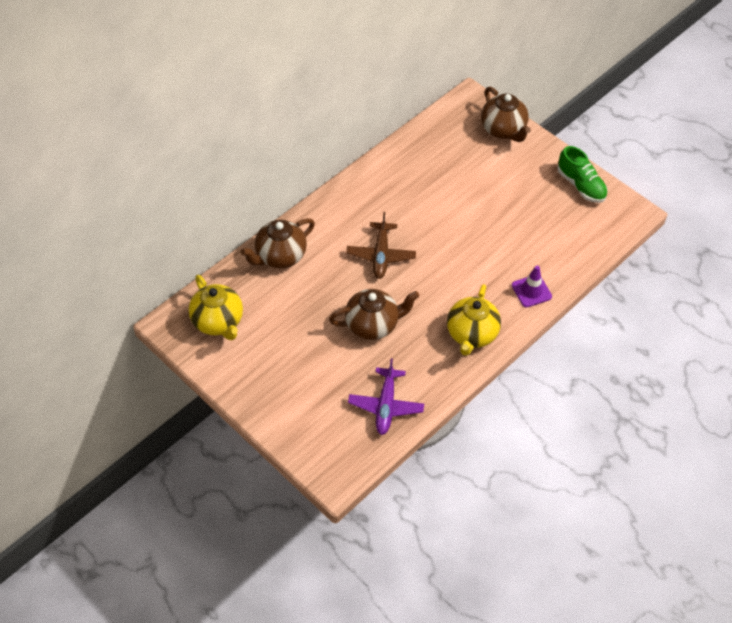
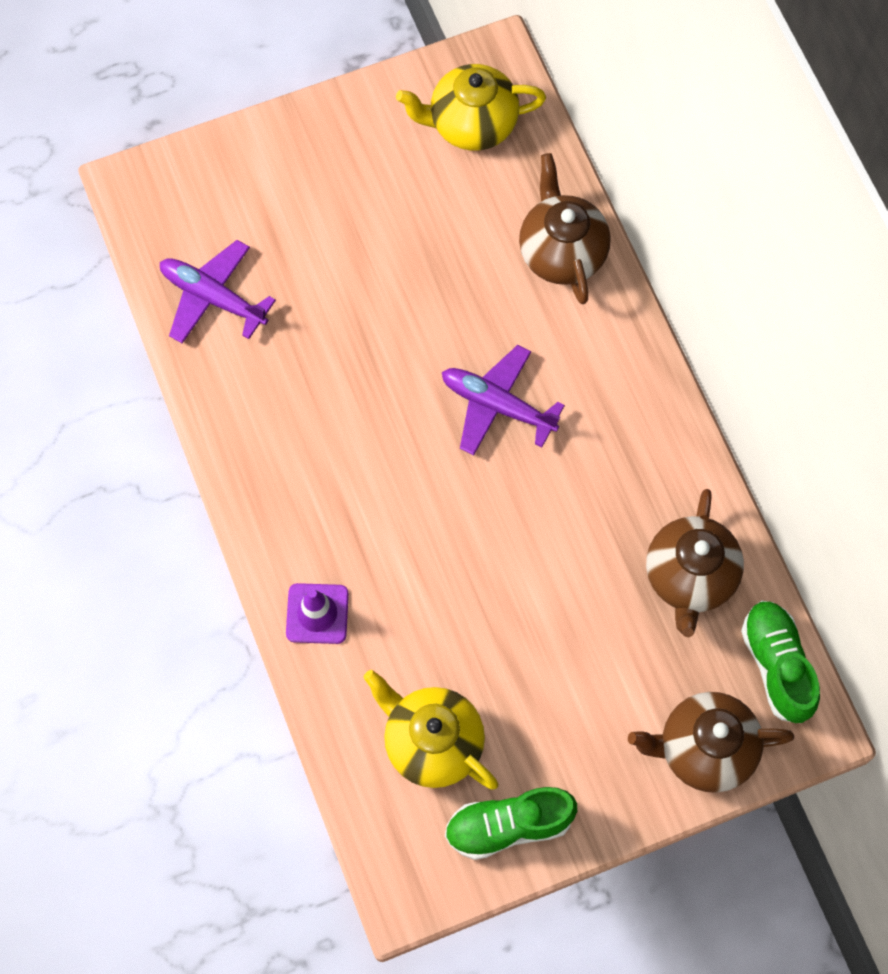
camera: 115 degrees right, 15 degrees up
brown teapot [329,289,419,340] -> brown teapot moved to [646,489,744,637]
brown plane [346,212,416,279] -> purple plane [442,345,565,455]
yellow teapot [447,284,501,356] -> yellow teapot moved to [363,670,498,790]
none -> green shoe [741,601,820,723]

